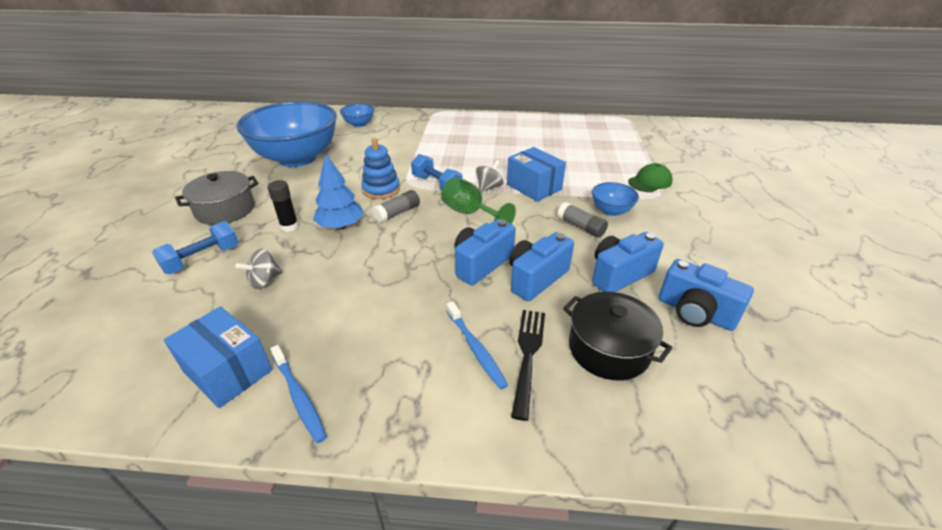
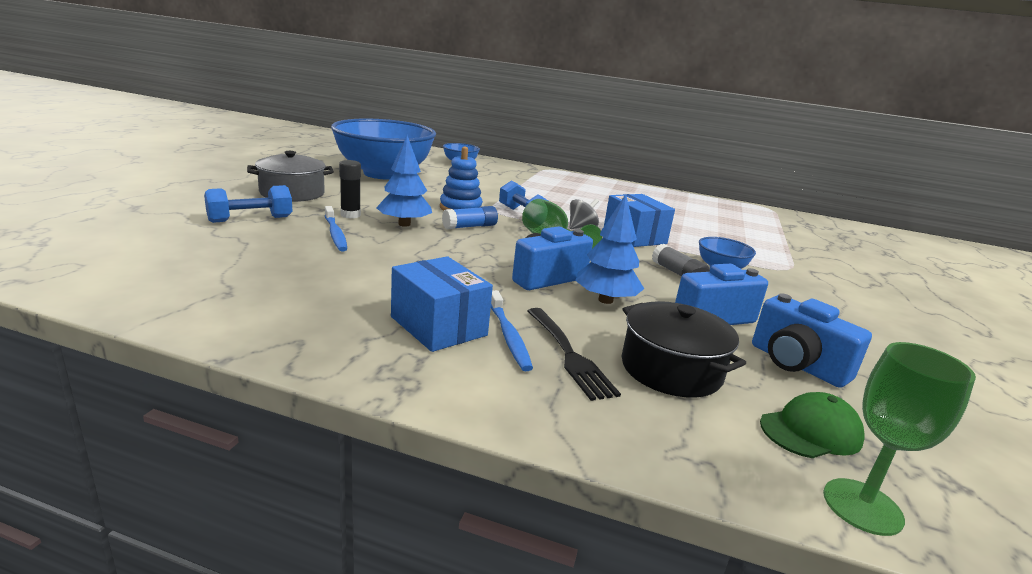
camera: 10 degrees right, 15 degrees down
blue box [164,306,272,408] -> blue box moved to [391,256,493,352]
grey spinning top [235,249,283,289] -> none
blue toothbrush [270,345,327,443] -> blue toothbrush moved to [325,206,347,252]
grey glue stick [372,190,420,223] -> blue glue stick [442,206,498,229]
blue camera [509,232,574,301] -> blue tree [575,194,644,304]
black fork [511,310,545,421] -> black fork turned 135 degrees clockwise [528,308,621,401]
green cap [628,163,672,192] -> green cap moved to [760,392,865,458]
none -> green goblet [823,342,976,536]

